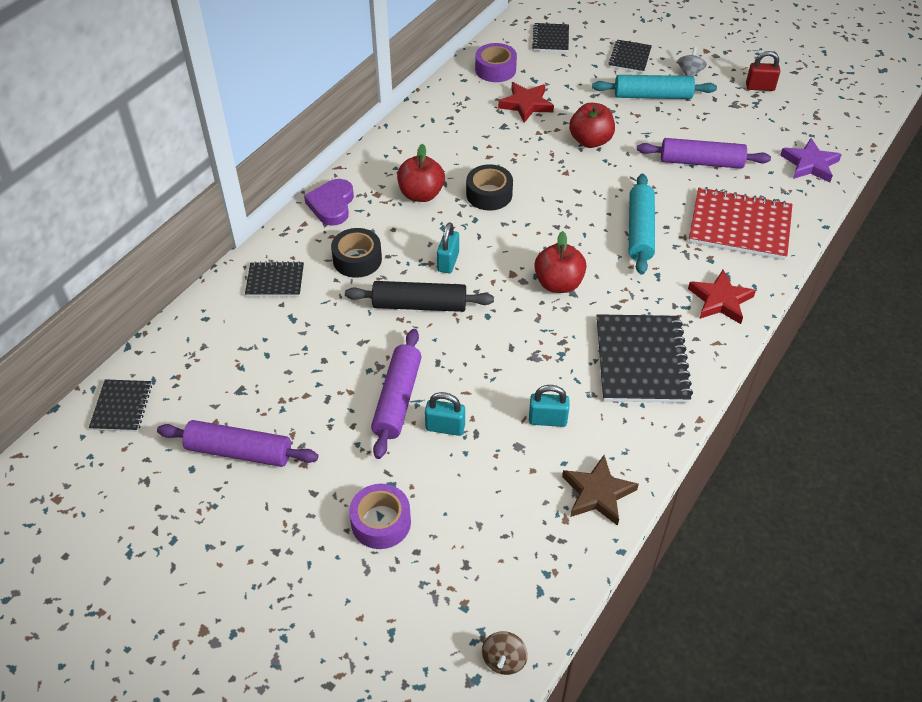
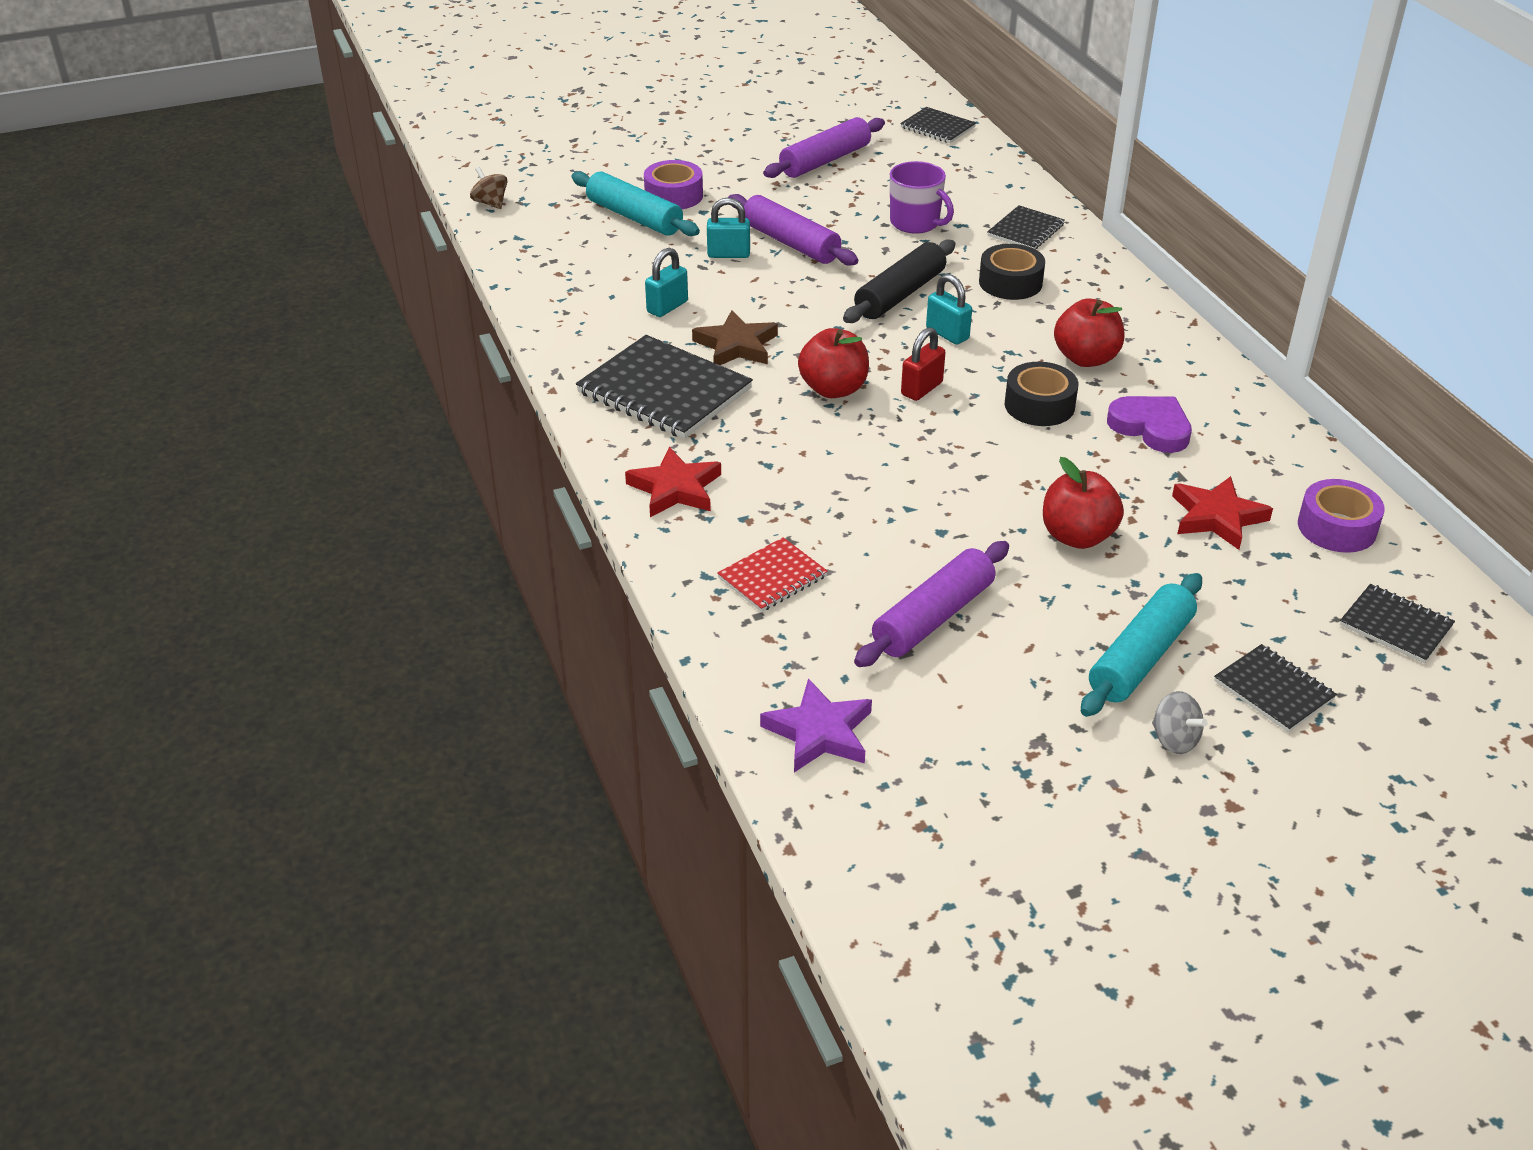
camera: 125 degrees right, 10 degrees down
purple heart [304,179,354,226] -> purple heart moved to [1107,396,1192,453]
turquoise padlock [425,392,465,436] -> turquoise padlock turned 45 degrees clockwise [707,198,750,258]
brown star [562,455,639,526] -> brown star moved to [692,310,778,365]
turquoise rolling pin [629,174,655,275] -> turquoise rolling pin moved to [571,172,700,236]
red notebook [689,187,793,260] -> red notebook [717,537,828,612], size x0.55
red padlock [746,51,780,91] -> red padlock moved to [901,327,945,401]
none -> purple mug [890,161,954,234]

